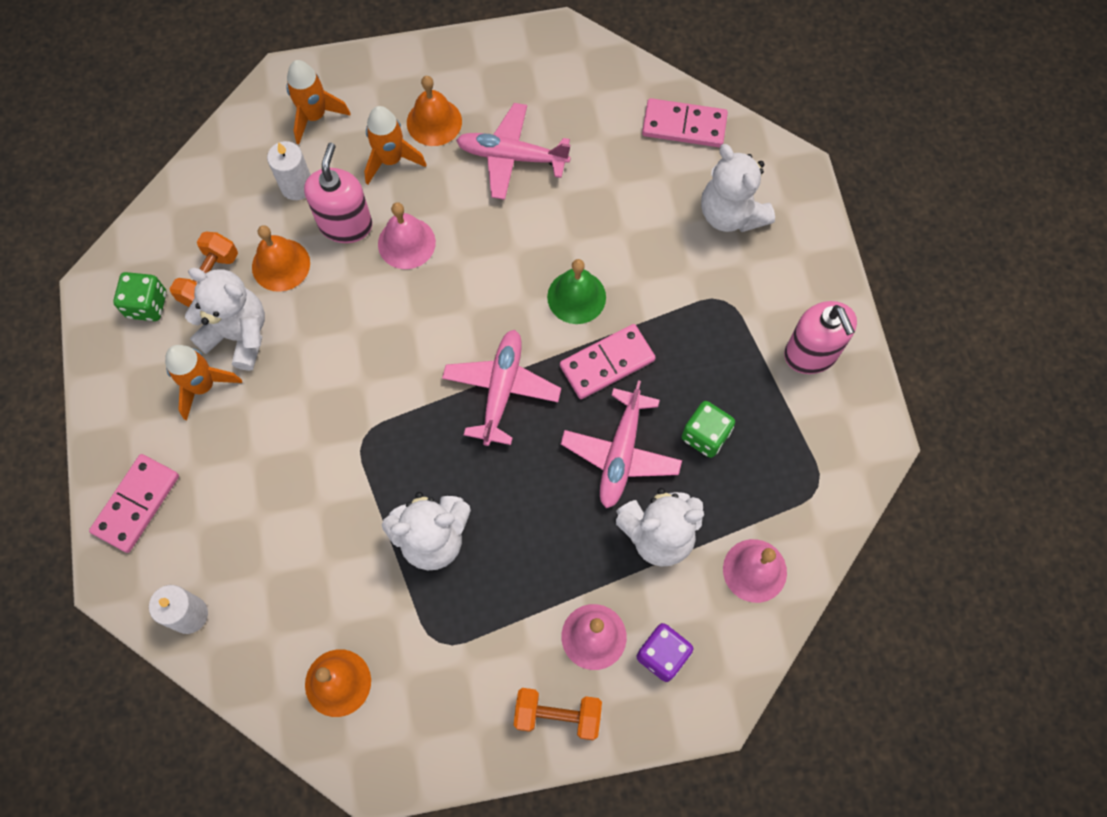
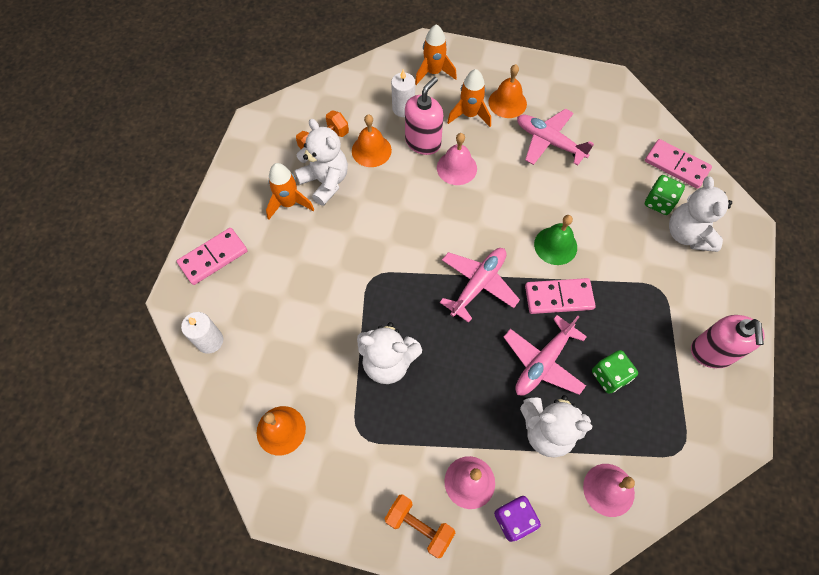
camera: 25 degrees right, 5 degrees down
green dice [113,272,166,321] -> green dice moved to [645,175,685,215]

